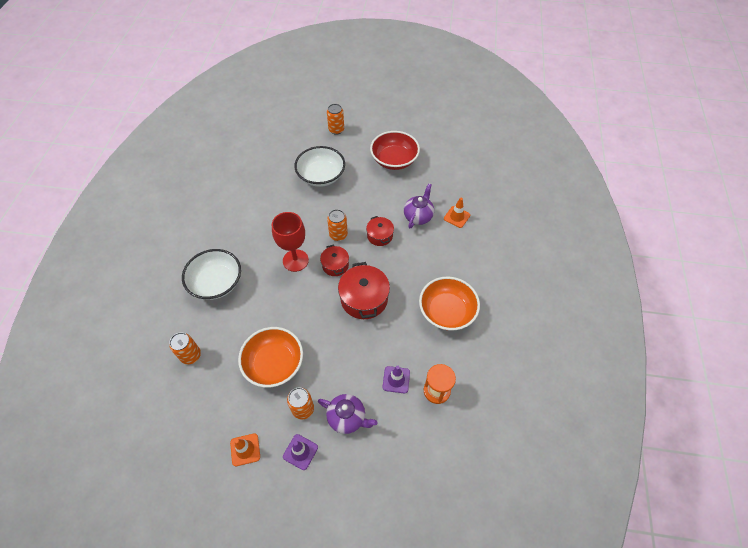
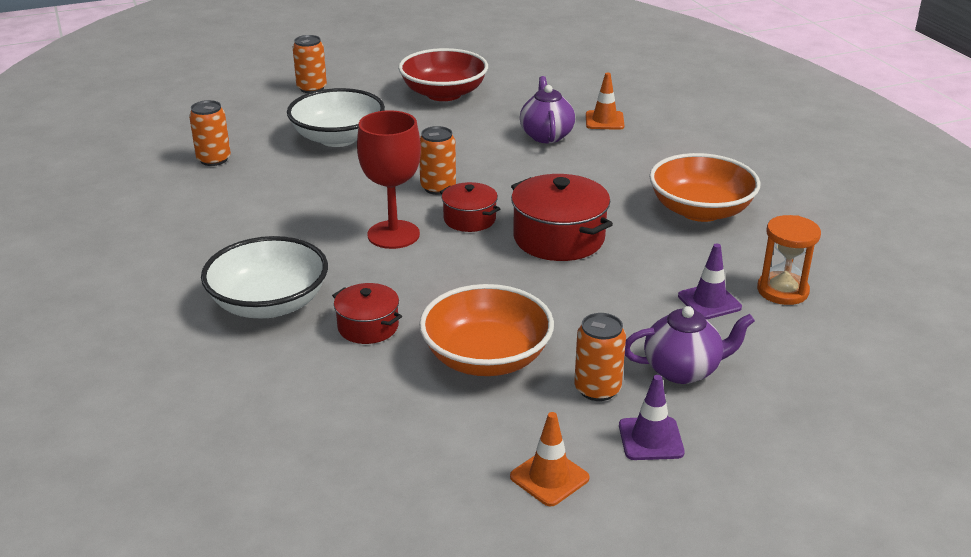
camera: 30 degrees left, 25 degrees down
orange can [169,332,201,365] -> orange can moved to [189,100,231,166]
red pot [366,216,394,246] -> red pot moved to [332,283,402,344]

